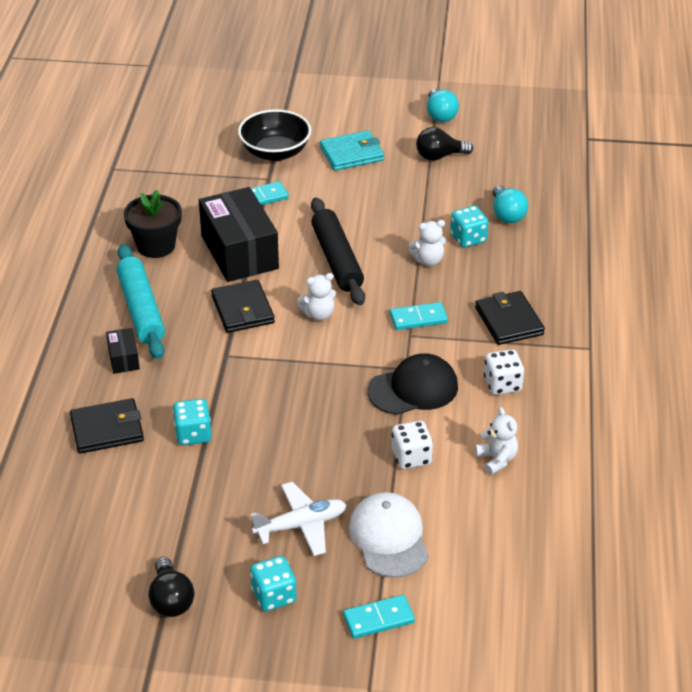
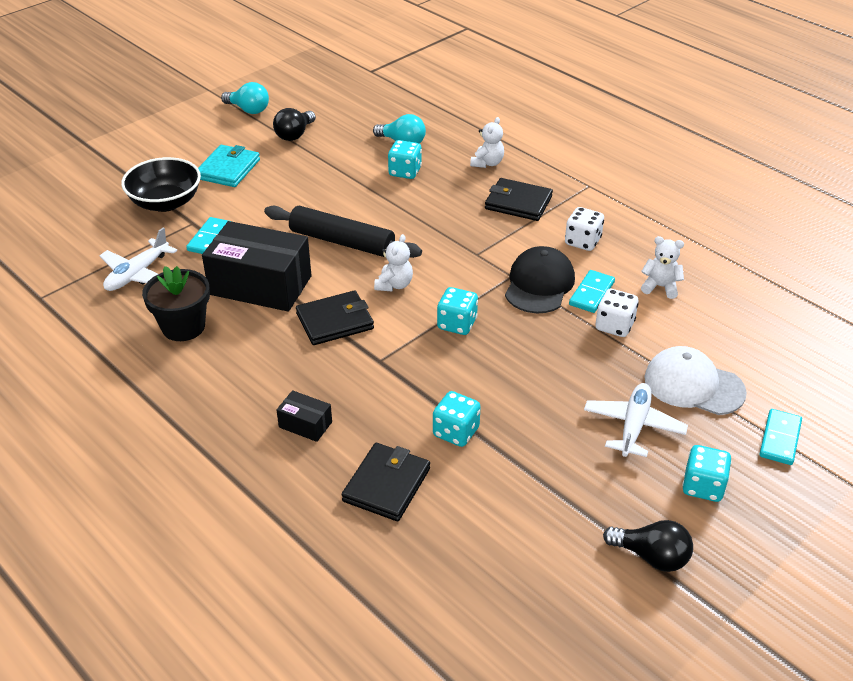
camera: 50 degrees left, 0 degrees up
turquoise rolling pin [116,244,165,359] -> none
black wallet [211,280,275,333] -> black wallet turned 45 degrees counterclockwise [296,291,374,345]
turquoise domino [390,302,448,330] -> turquoise domino moved to [569,270,615,313]
white teddy bear [409,220,447,266] -> white teddy bear moved to [470,117,504,168]
none -> white plane [99,227,177,291]
none -> turquoise dice [437,287,478,335]

